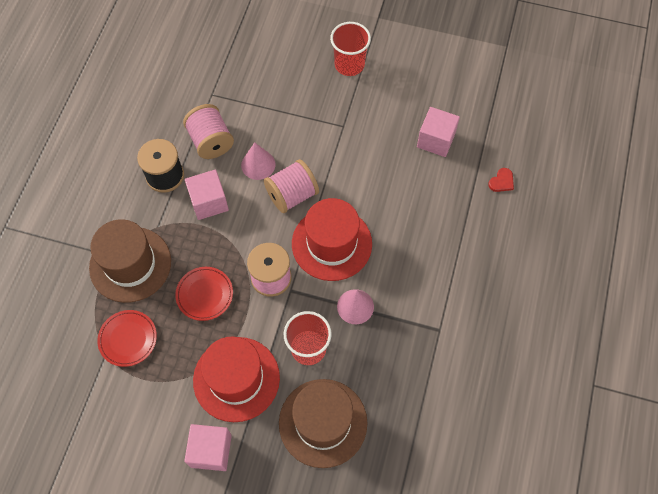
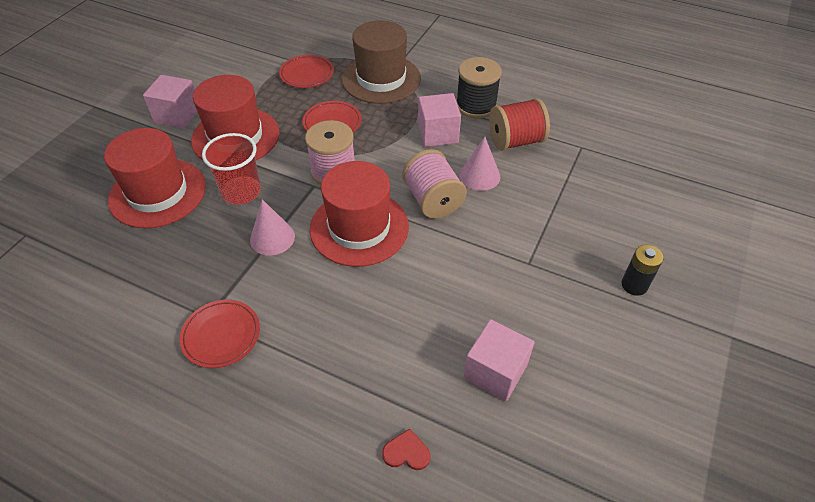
camera: 100 degrees right, 15 degrees down
pink spool [183,104,234,159] -> red spool [489,98,550,151]
brown hat [279,379,367,468] -> red hat [104,128,206,228]
red cup [330,22,371,76] -> black battery [622,245,664,296]
red heart [488,168,514,192] -> red heart turned 135 degrees clockwise [382,429,430,470]
none -> red plate [179,300,260,368]

